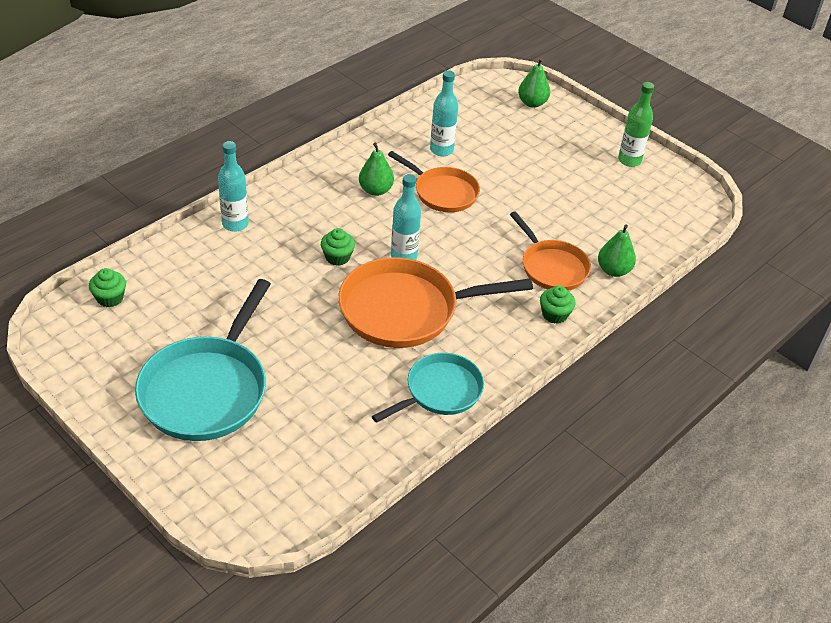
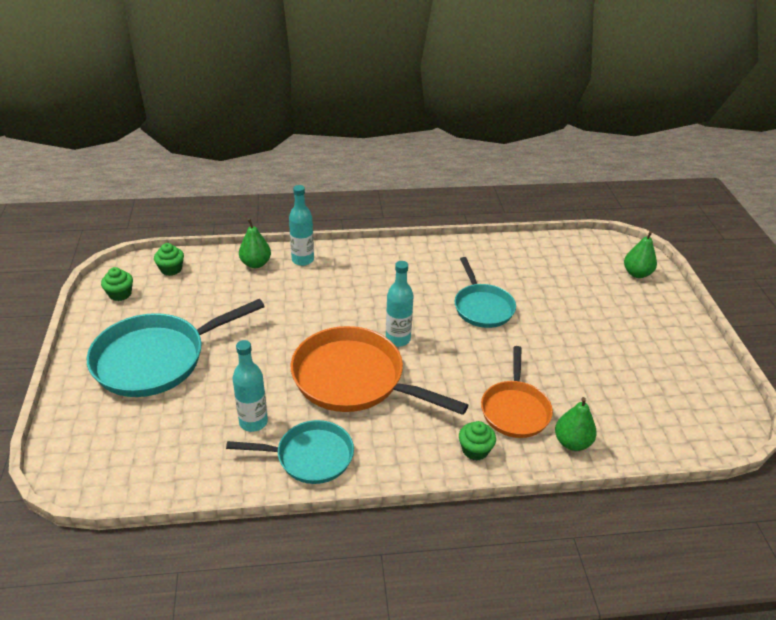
camera: 40 degrees right, 5 degrees down
green cupcake [321,228,355,266] -> green cupcake moved to [101,267,133,301]
green pear [359,142,394,196] -> green pear moved to [239,219,271,268]
orange pan [388,151,480,212] -> turquoise pan [455,257,516,328]
turquoise bottle [430,70,458,156] -> turquoise bottle moved to [232,340,268,432]
green bottle [618,82,654,167] -> none

